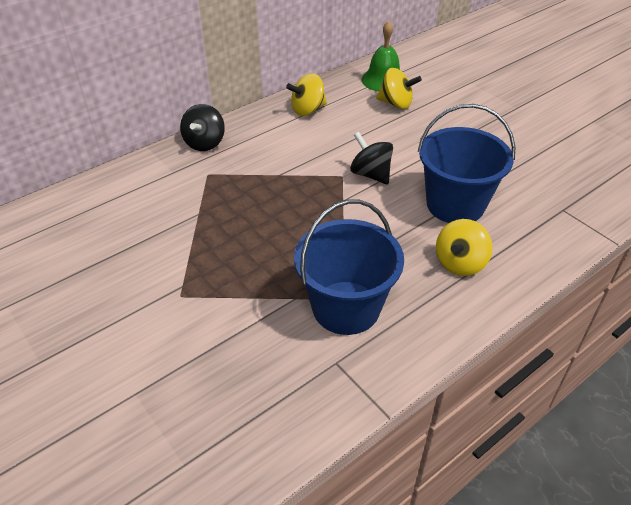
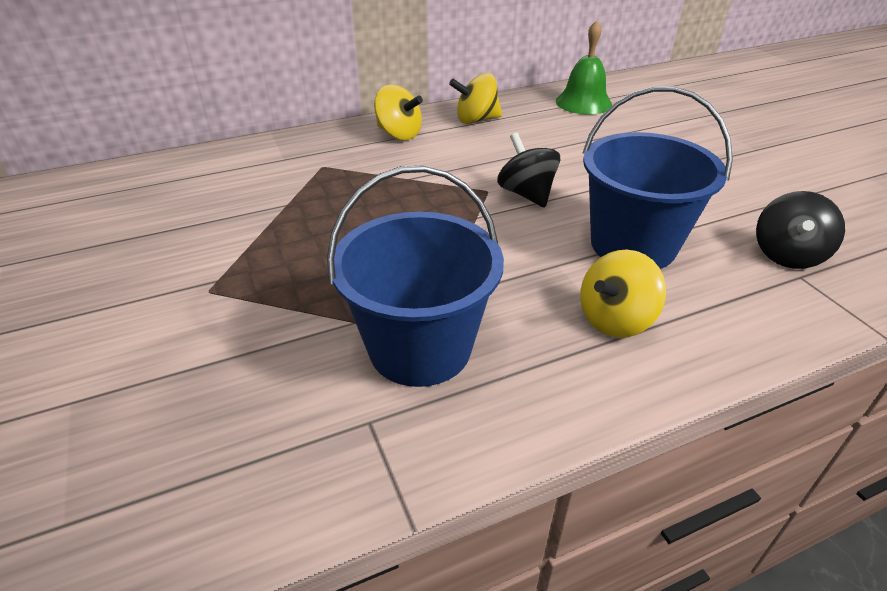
camera: 15 degrees right, 5 degrees down
black spinning top [180,104,225,151] -> black spinning top moved to [756,191,845,269]
yellow spinning top [376,68,422,109] -> yellow spinning top moved to [374,85,423,140]

